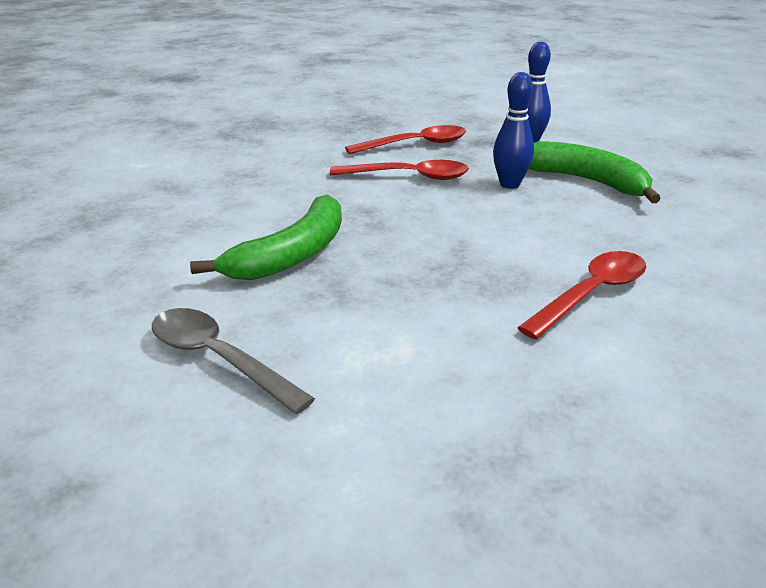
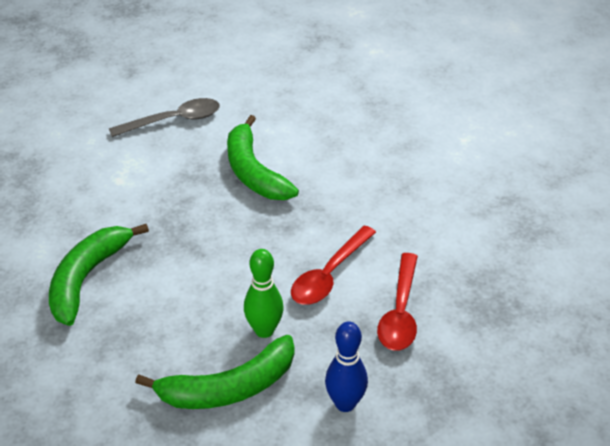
camera: 120 degrees right, 10 degrees up
blue bowling pin [493,72,534,189] -> green bowling pin [244,249,284,338]
red spoon [517,251,646,339] -> green banana [49,224,149,326]

